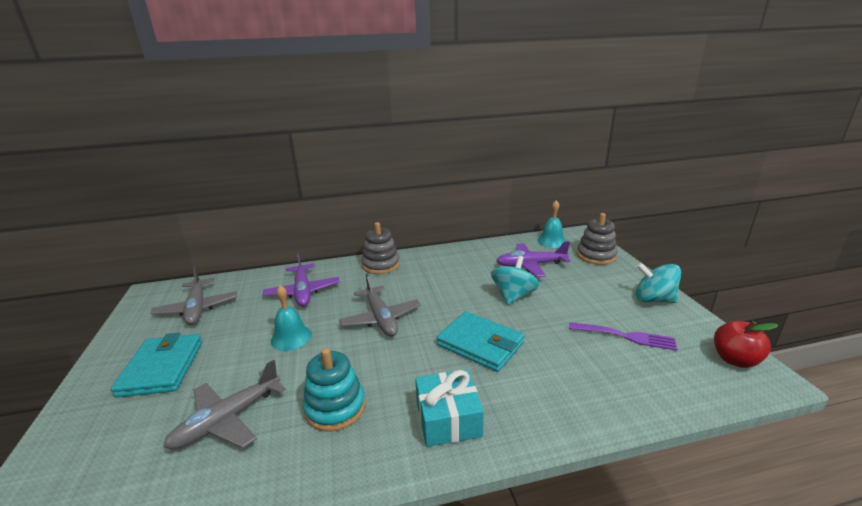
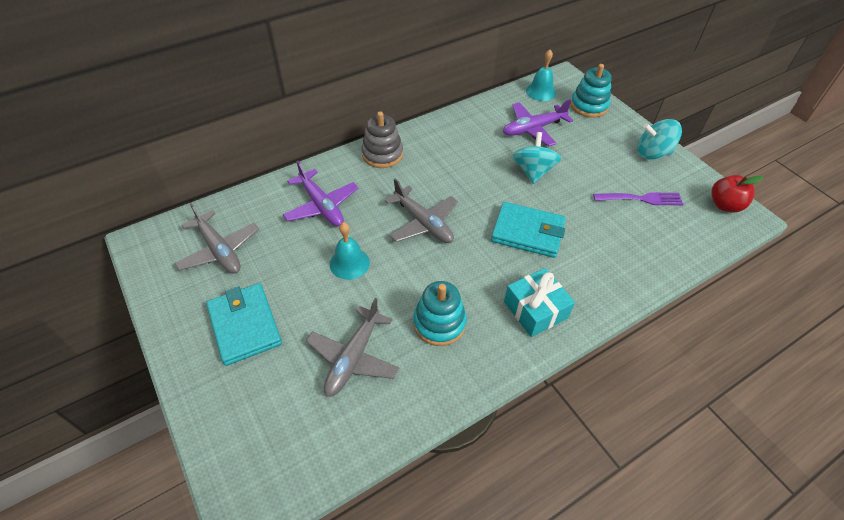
camera: 20 degrees left, 25 degrees up
grey stacking toy [577,213,617,265] -> turquoise stacking toy [570,64,612,118]

